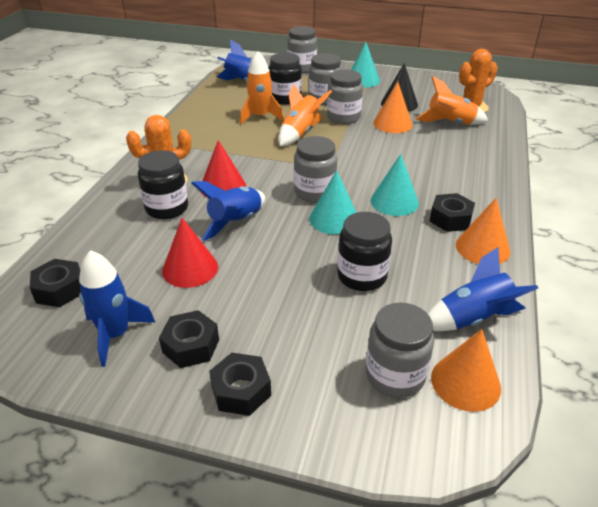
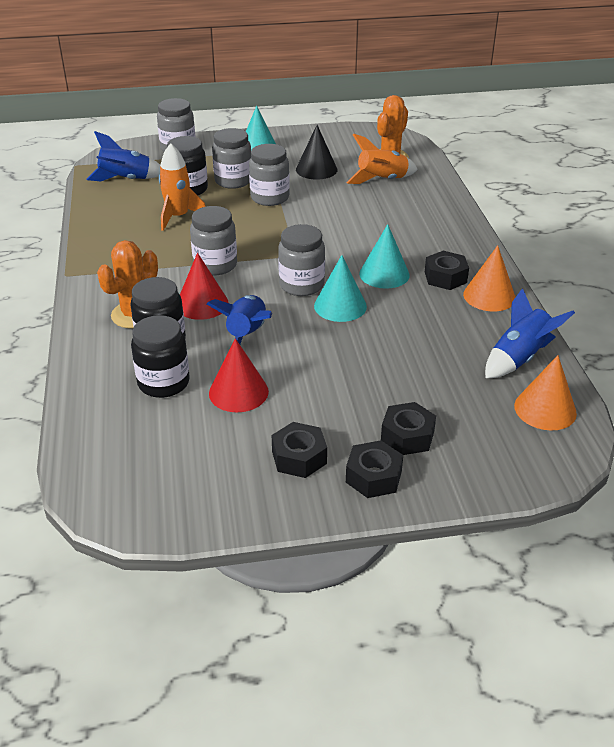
camera: 25 degrees left, 0 degrees up
black nut [30,259,81,307] -> black nut moved to [381,402,436,455]
blue rocket [79,250,155,367] -> none
orange rocket [279,85,332,146] -> none
black jar [337,212,392,291] -> black jar moved to [131,315,190,398]
grey jar [366,302,434,398] -> grey jar moved to [190,206,237,276]
orange cone [373,81,413,133] -> none

